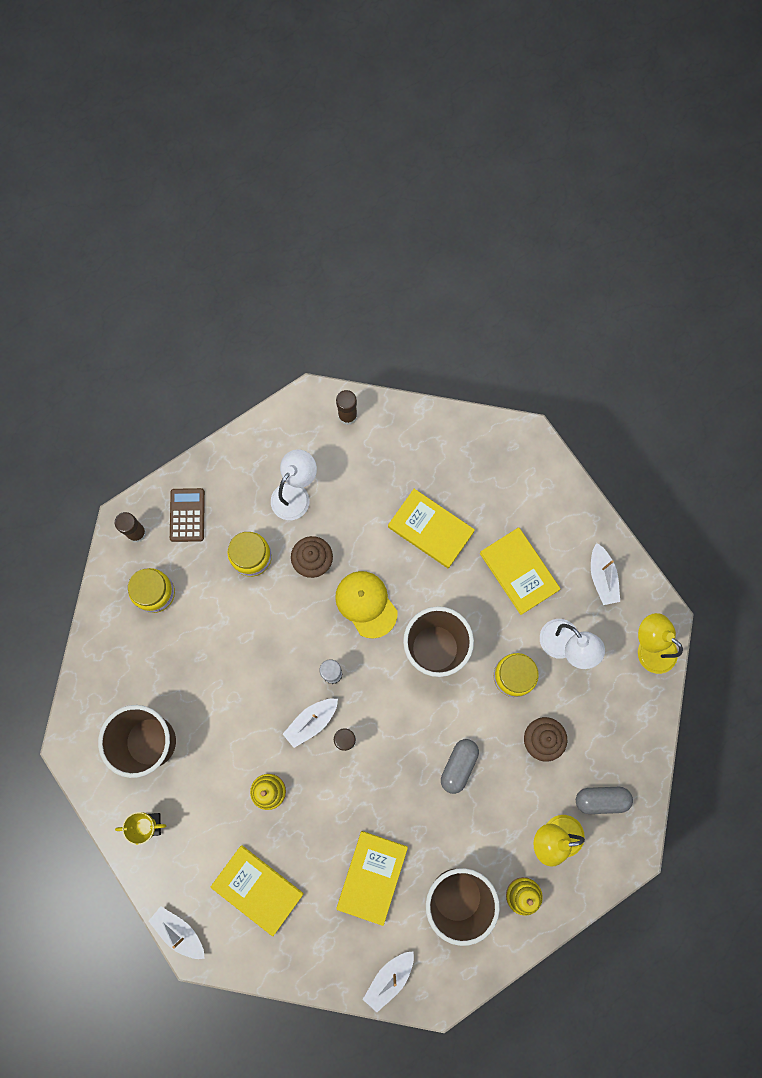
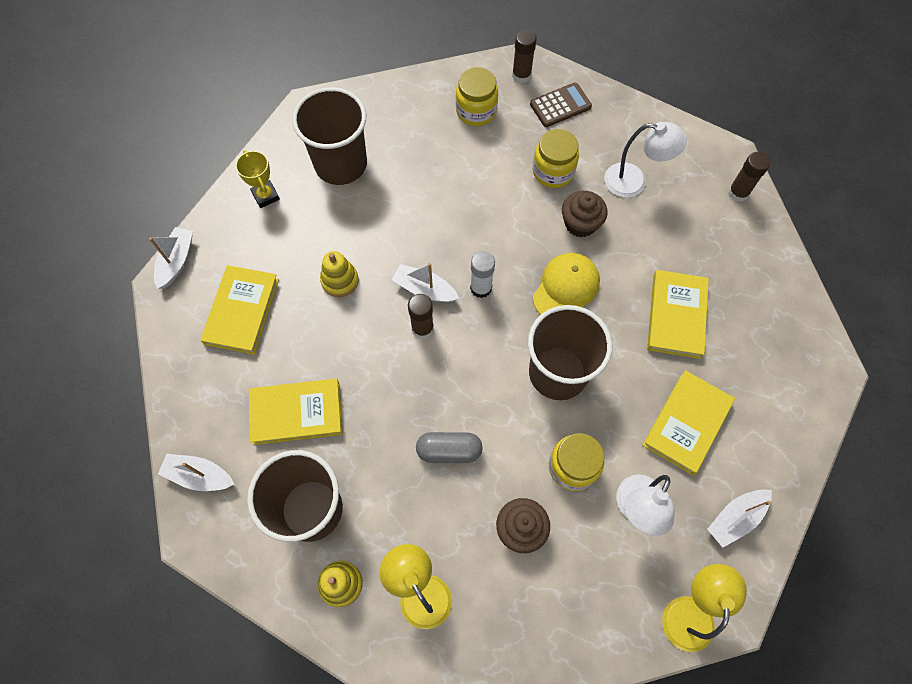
camera: 65 degrees right, 10 degrees down
grey capsule [576,787,633,814] -> none

